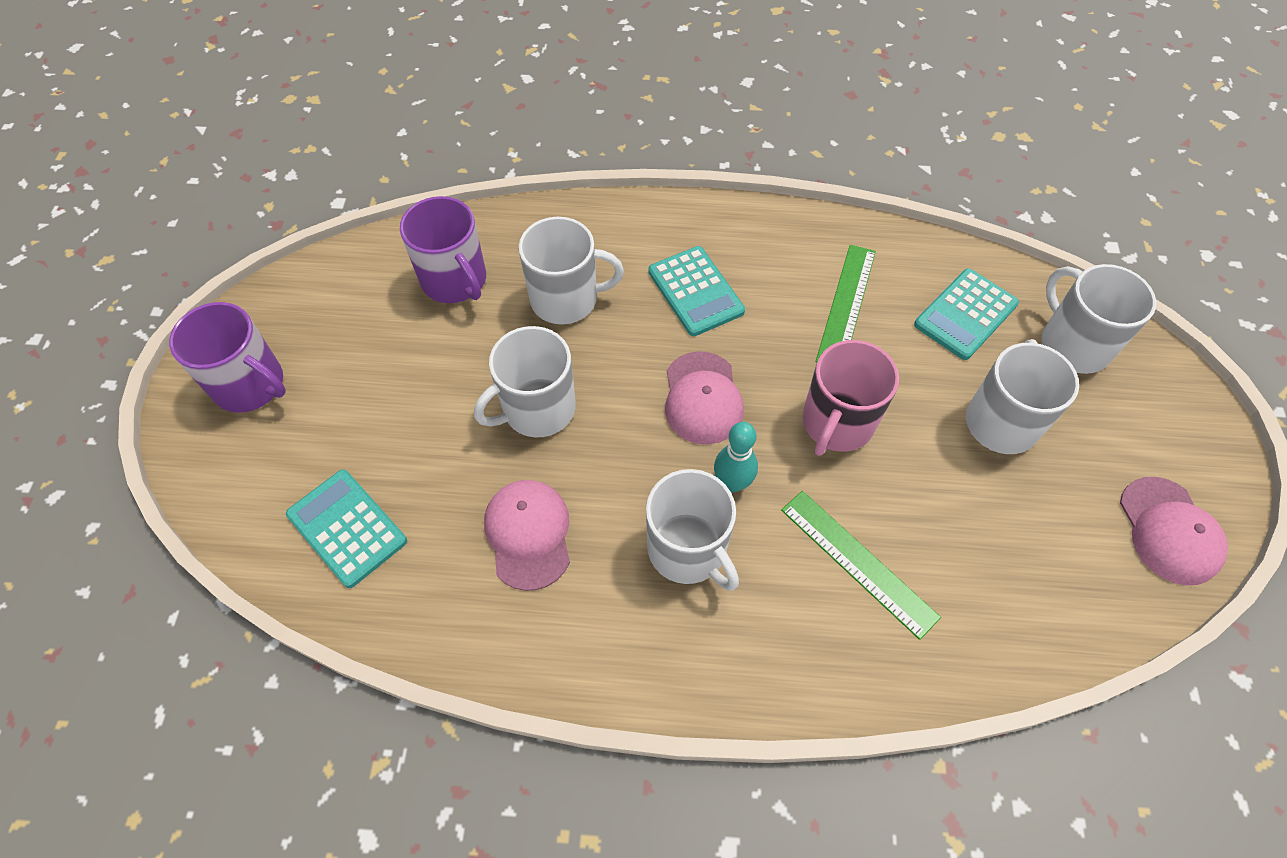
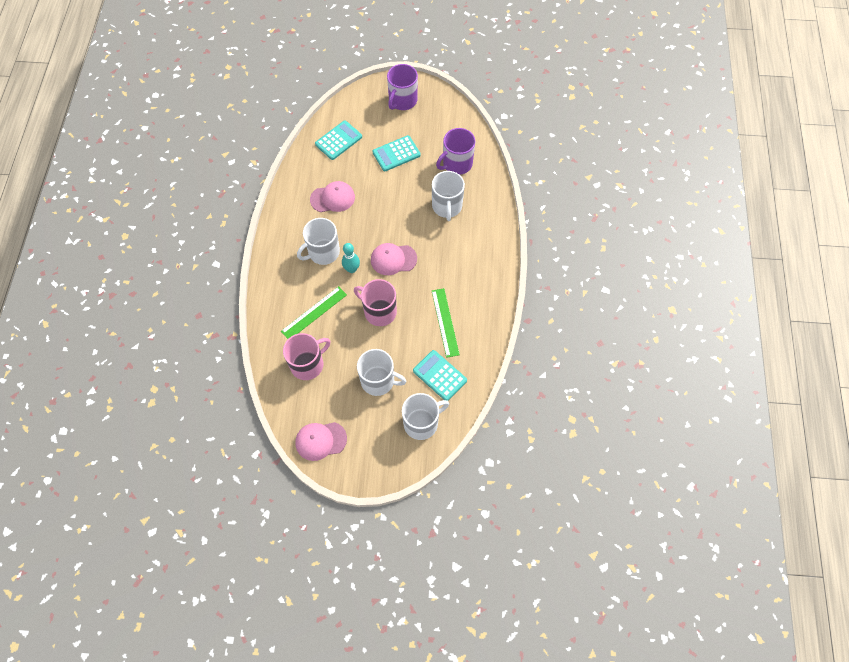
camera: 90 degrees right, 5 degrees up
white mug [474,326,576,437] -> none
turquoise calculator [648,246,745,336] -> turquoise calculator moved to [373,135,421,171]
green ruler [816,245,876,363] -> green ruler turned 60 degrees clockwise [432,288,460,358]
none -> pink mug [283,333,331,380]

